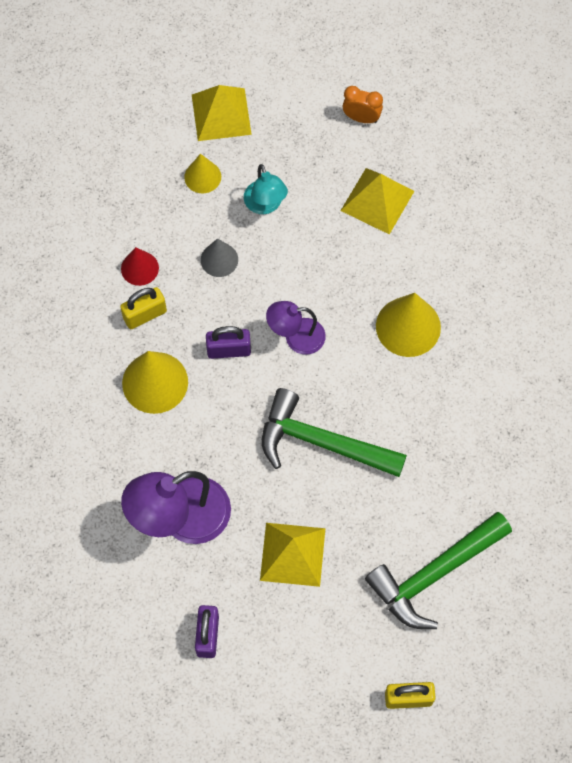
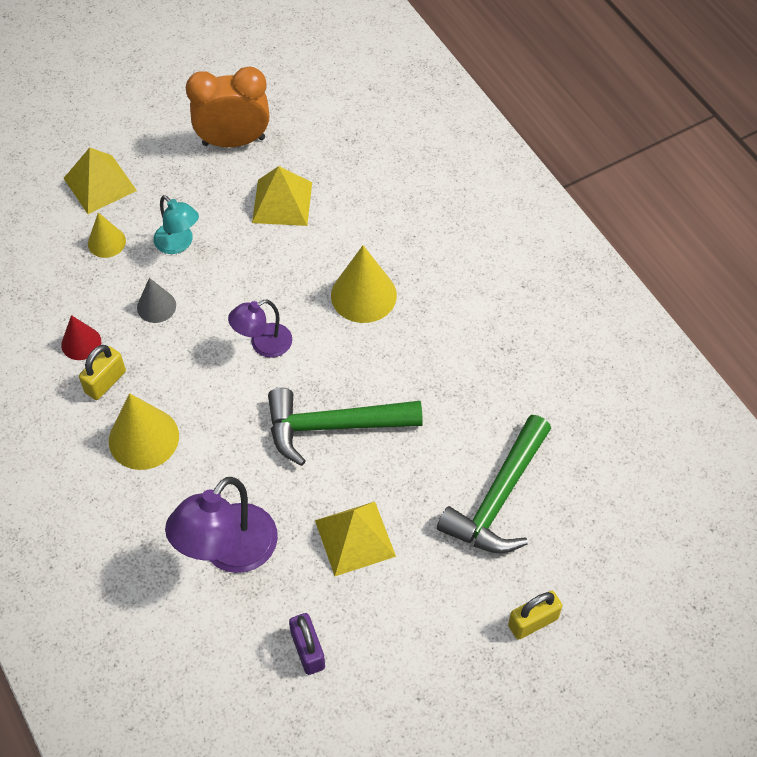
camera: 25 degrees left, 10 degrees down
purple padlock [206,326,251,359] -> none
orange clock [343,86,383,123] -> orange clock [186,66,269,147], size x1.98

